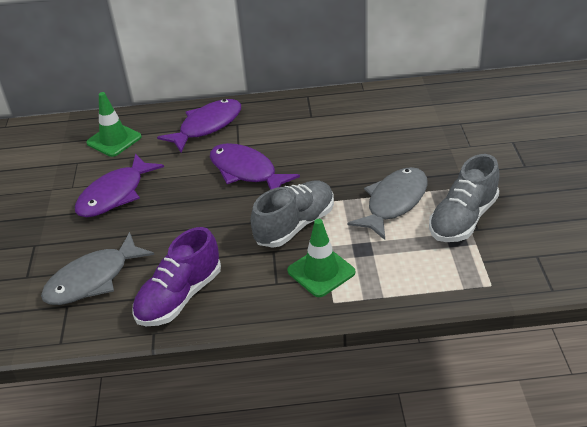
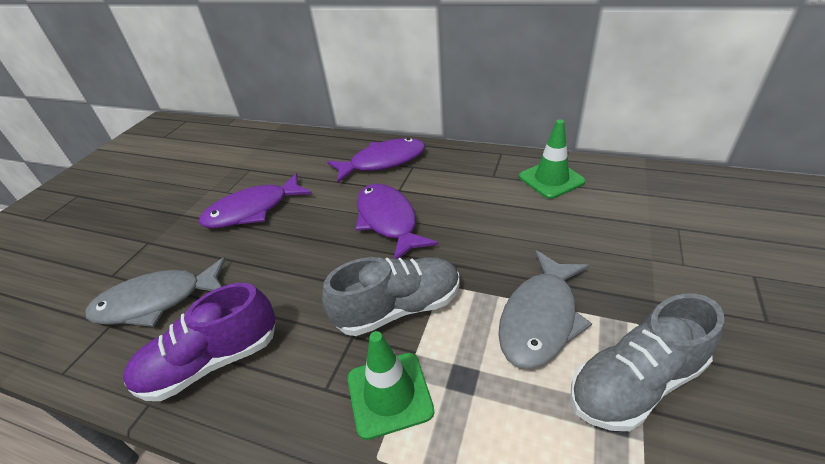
camera: 25 degrees right, 0 degrees up
green traffic cone [86,92,142,157] -> green traffic cone moved to [519,120,586,199]
grey fish [347,167,428,240] -> grey fish turned 150 degrees clockwise [498,250,592,369]

